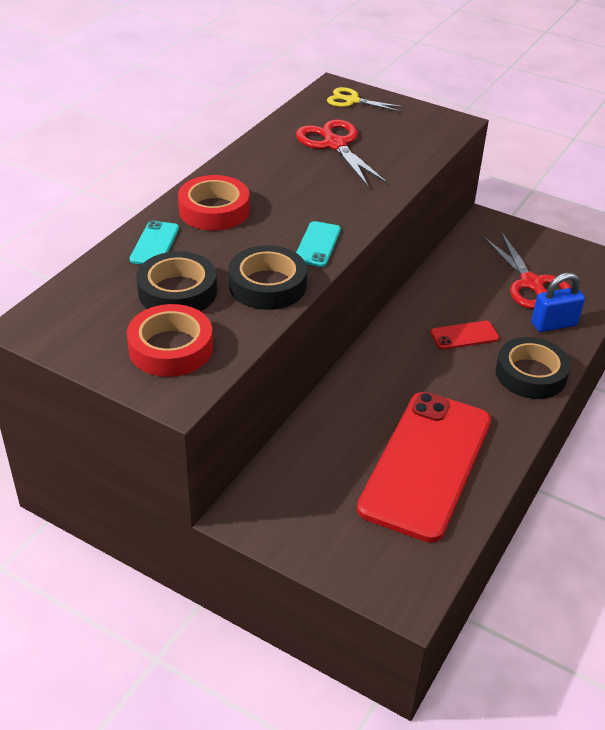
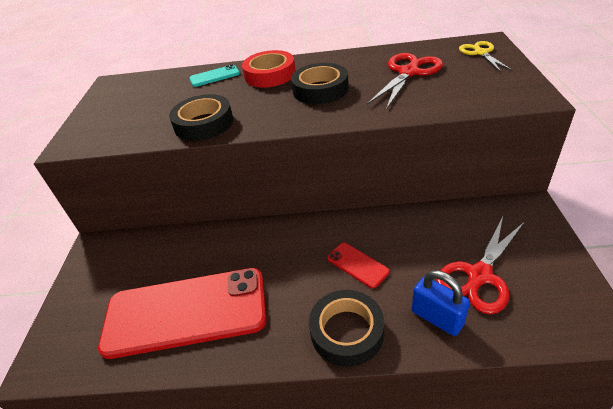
camera: 65 degrees right, 0 degrees up
red tape [127,304,213,377] -> none
black tape [136,251,217,311] -> black tape moved to [291,63,349,104]
turquoise phone [296,221,341,267] -> none

